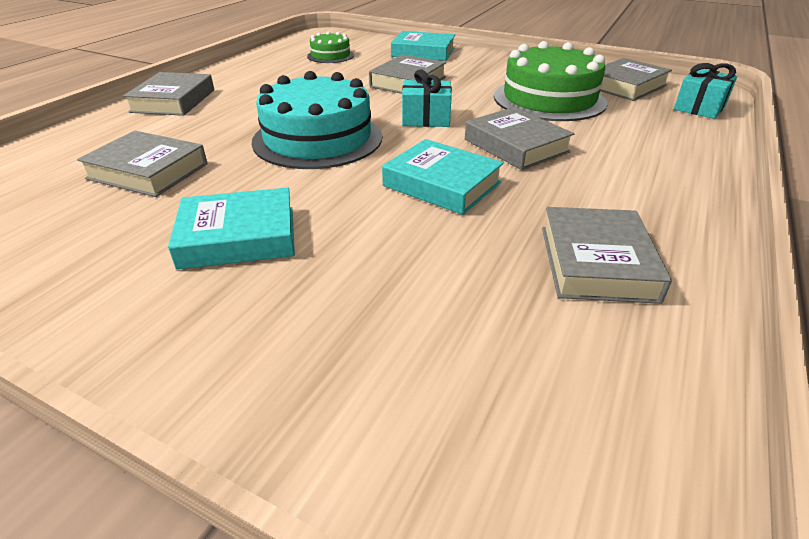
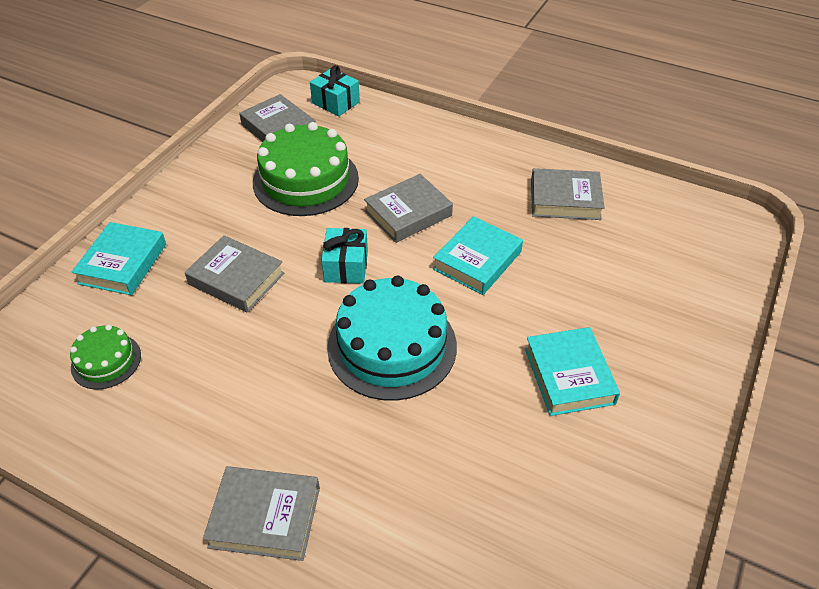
camera: 90 degrees left, 10 degrees up
grey book [77,131,208,197] -> none

